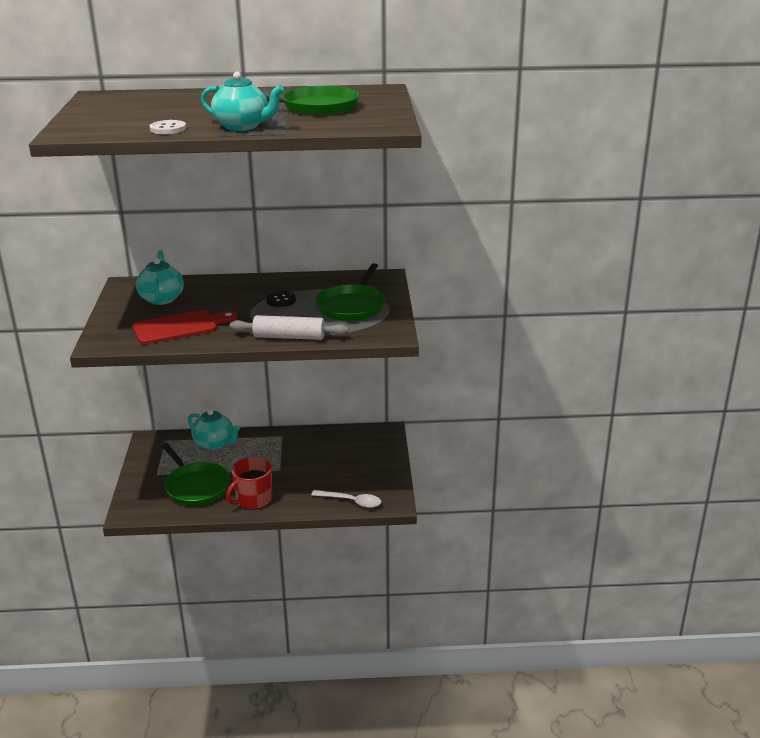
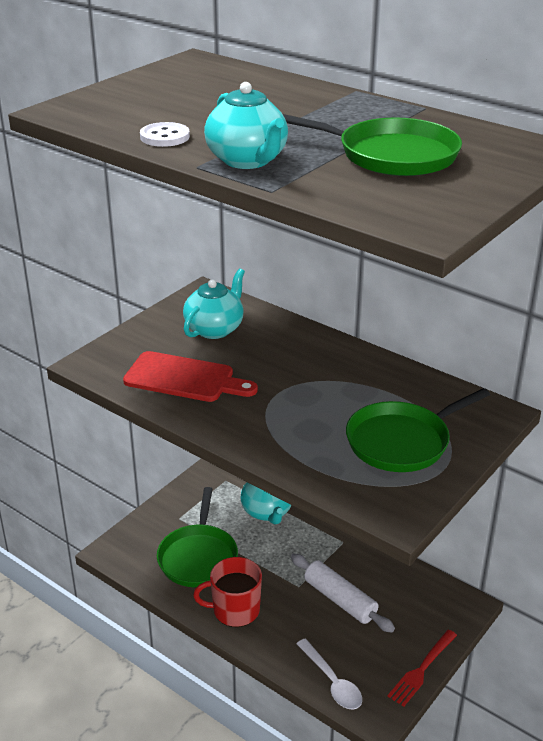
camera: 40 degrees right, 5 degrees up
white rolling pin [230,315,348,340] -> white rolling pin moved to [291,553,395,633]
black button [266,291,296,307] -> none
none -> red fork [387,630,457,707]

